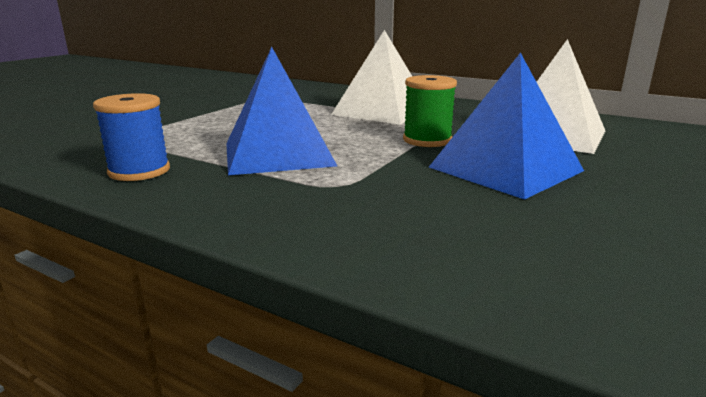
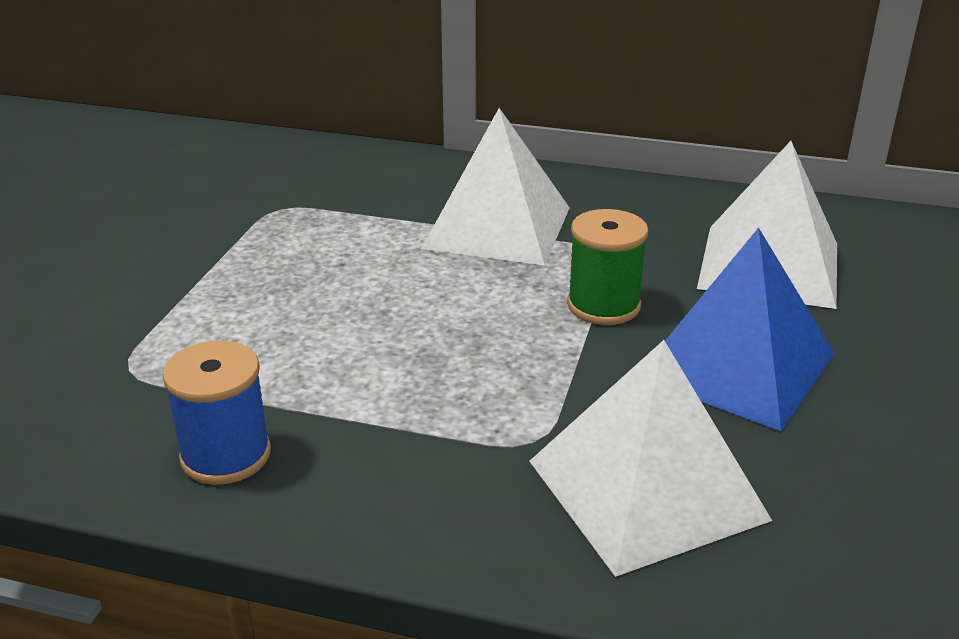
camera: 15 degrees left, 10 degrees up
blue pyramid [226,47,337,175] -> none
none -> white pyramid [529,340,772,577]

